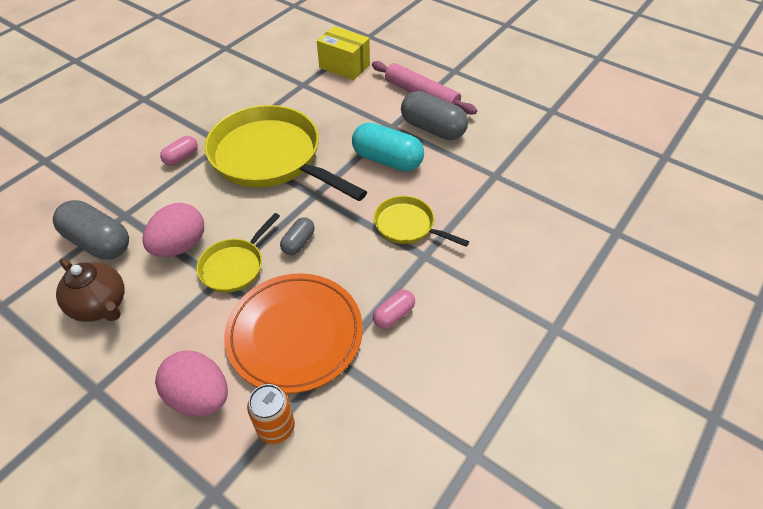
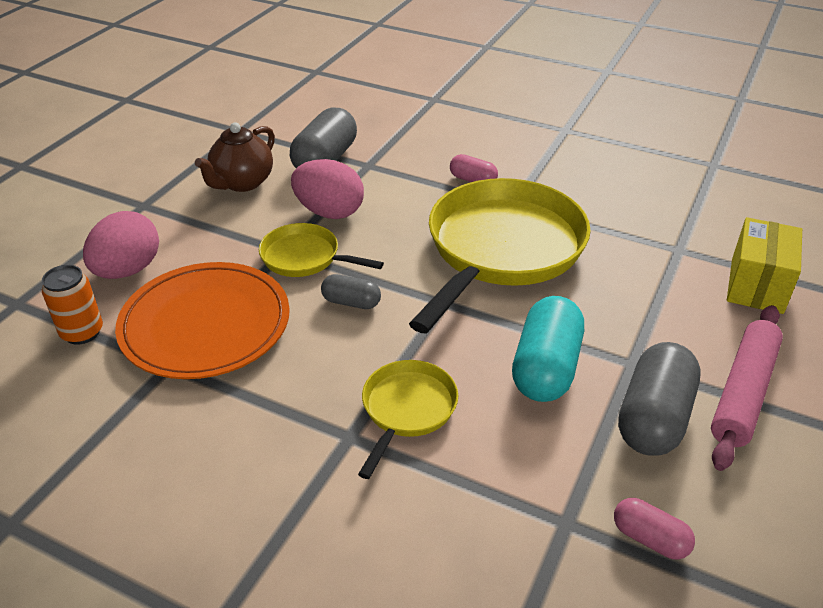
camera: 80 degrees right, 10 degrees down
pink capsule [373,290,415,329] -> pink capsule moved to [614,498,695,560]

